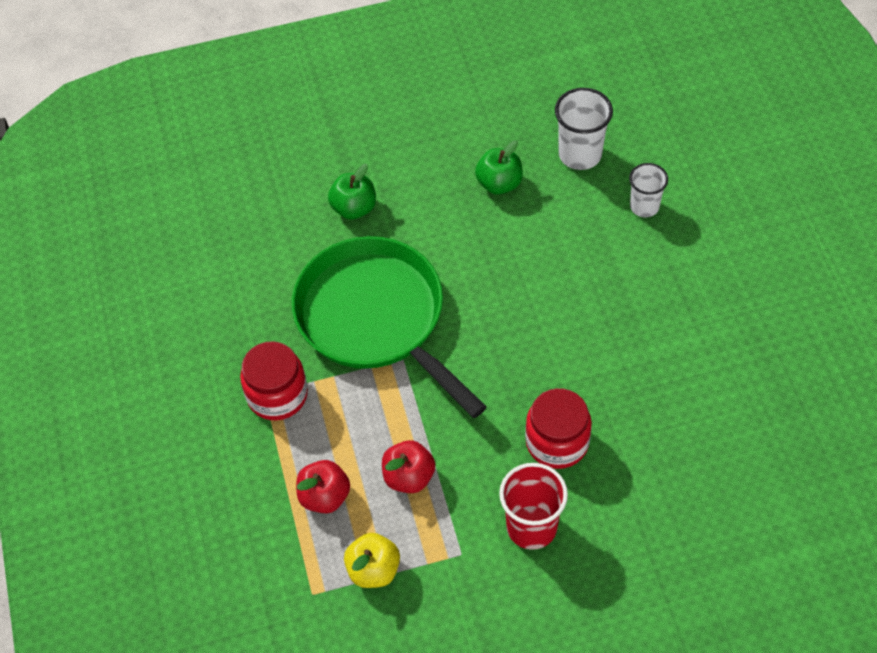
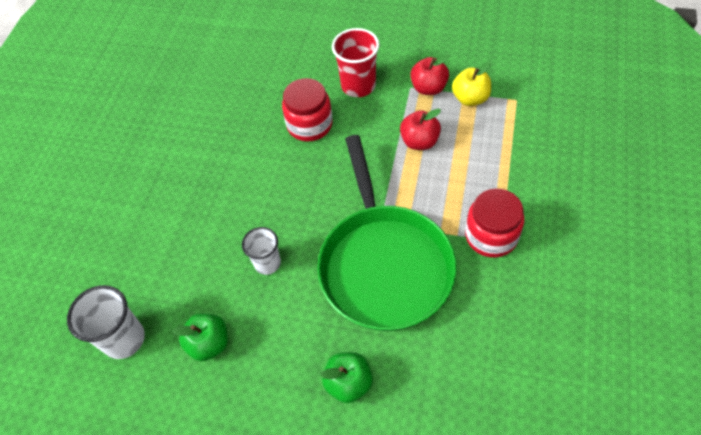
camera: 150 degrees left, 0 degrees up
red apple [296,460,350,513] -> red apple moved to [410,55,449,95]
white cup [629,163,668,217] -> white cup moved to [242,227,281,275]

